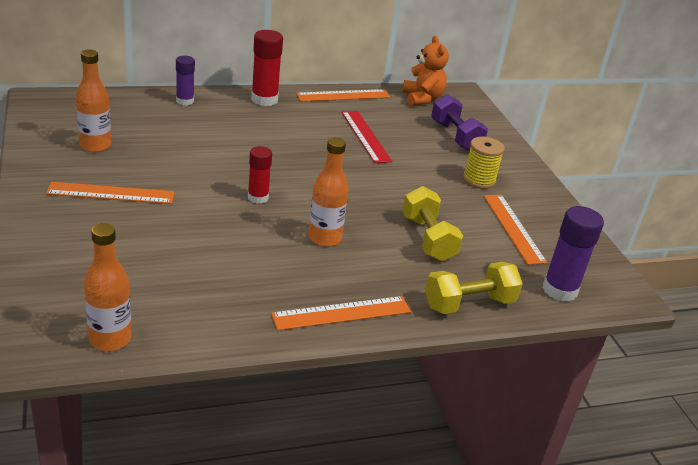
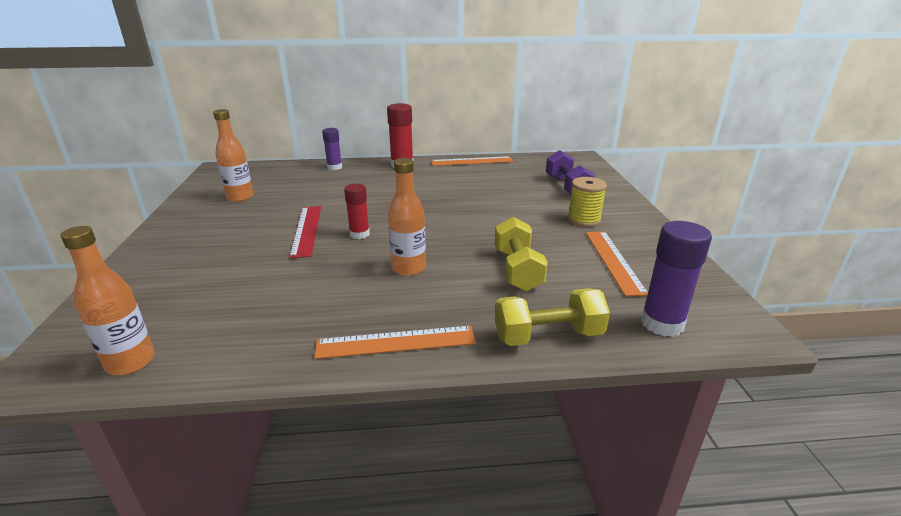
camera: 15 degrees right, 5 degrees down
orange ruler [46,182,175,204] -> none
red ruler [342,111,392,163] -> red ruler moved to [289,206,321,258]
orange teddy bear [402,36,449,106] -> none

